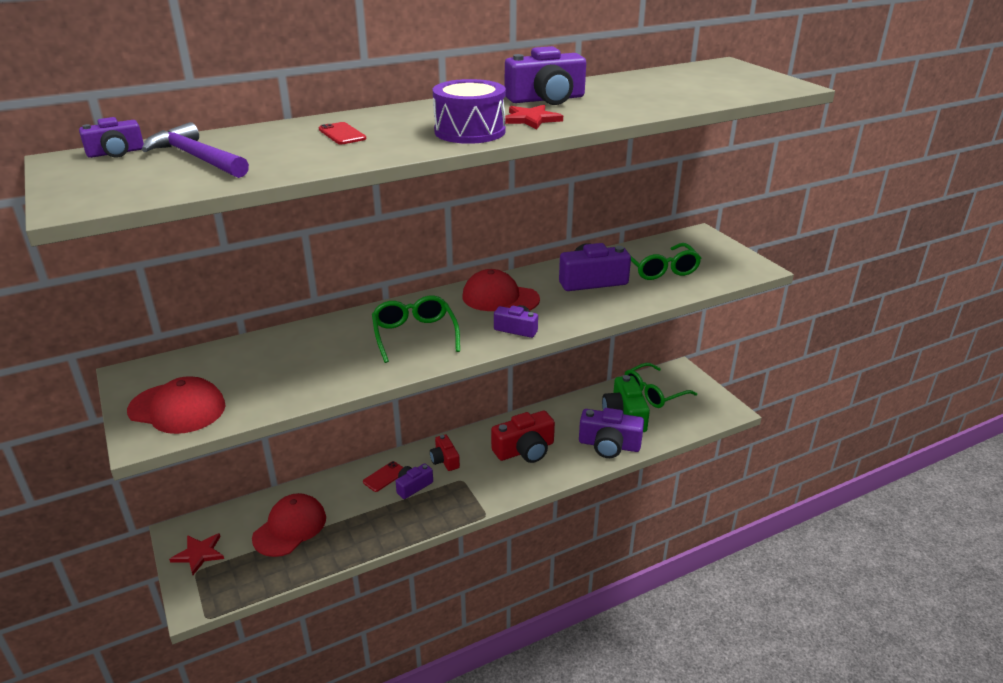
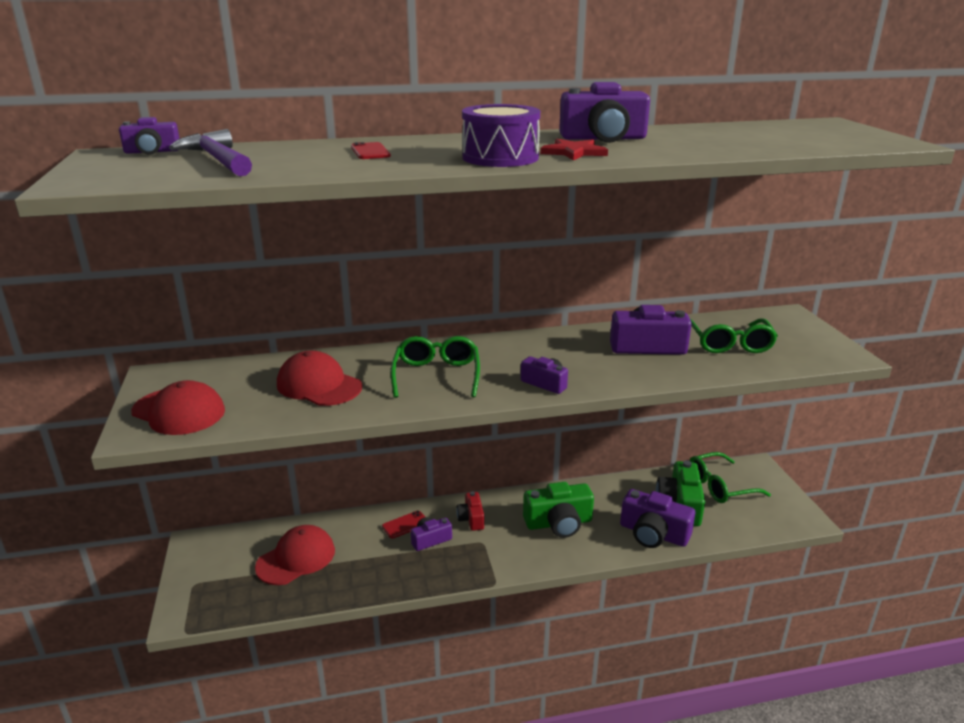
camera: 15 degrees right, 5 degrees down
red star [169,533,224,575] -> none
red cap [463,269,540,311] -> red cap moved to [277,350,362,406]
red camera [491,411,555,463] -> green camera [523,482,594,538]

